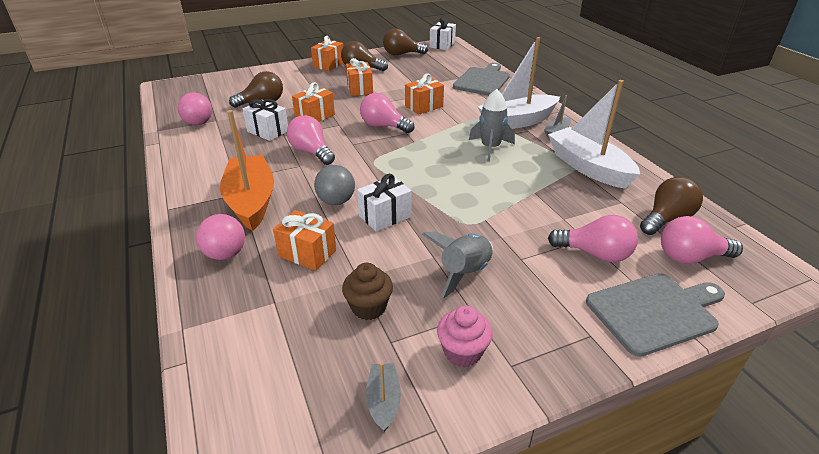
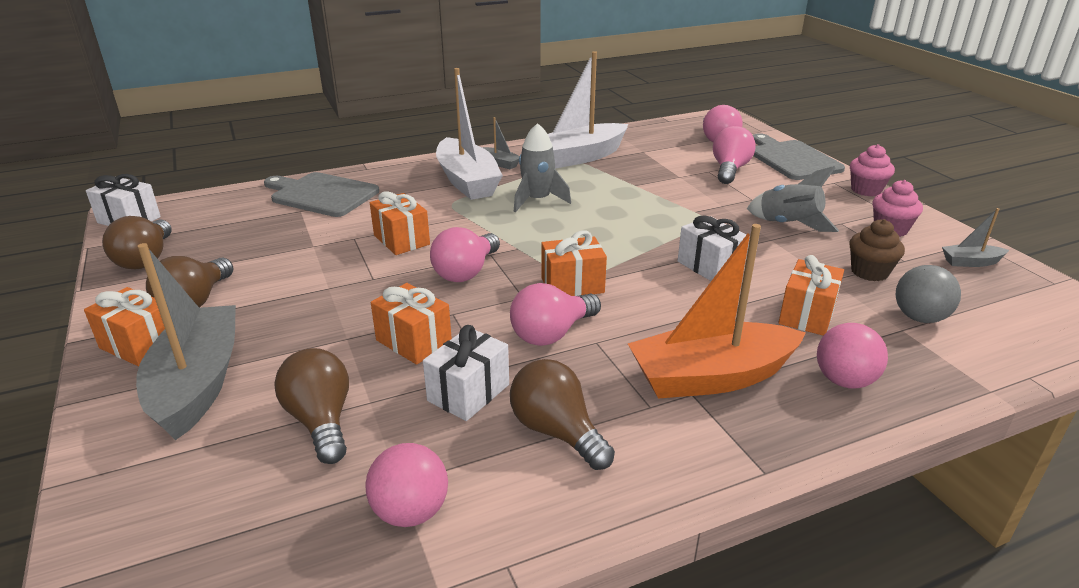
camera: 90 degrees left, 5 degrees down
grey ball [314,165,355,205] -> grey ball moved to [896,265,961,323]
orange gift [346,58,373,96] -> orange gift moved to [541,230,607,296]
brown light bulb [640,177,703,235] -> brown light bulb moved to [510,359,615,470]
none -> grey boat [136,243,236,440]
none -> pink cupcake [850,144,895,196]

